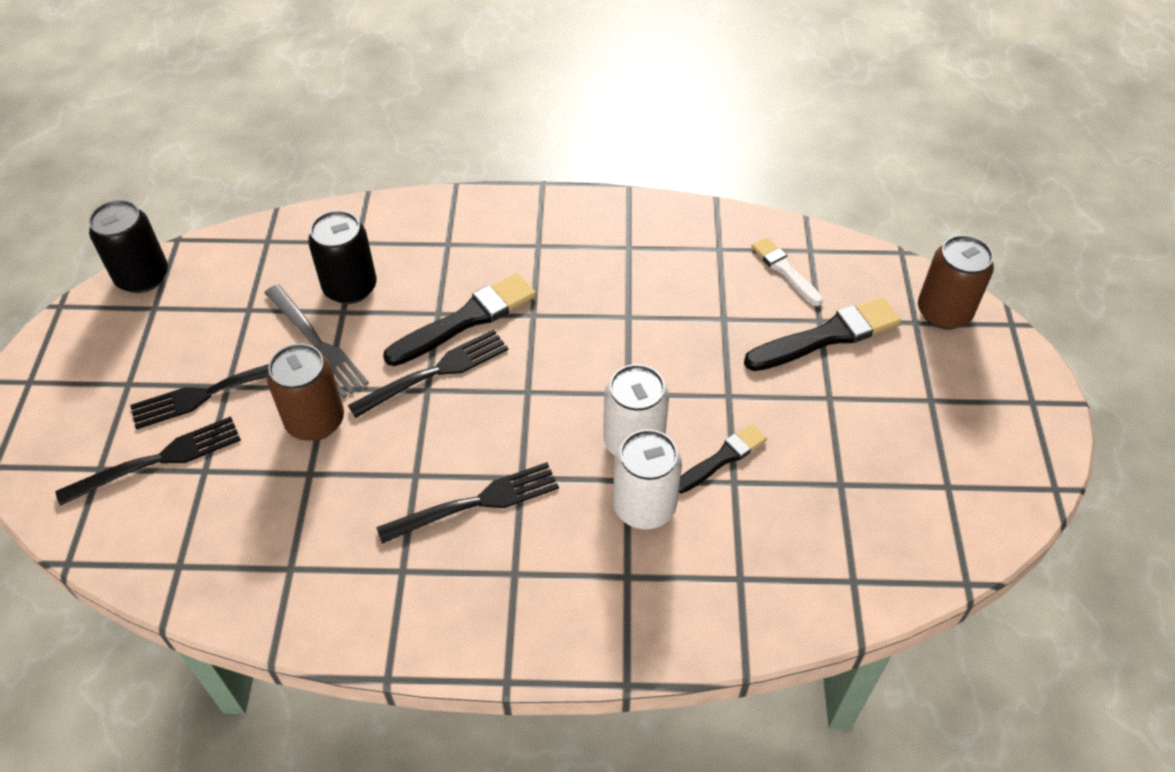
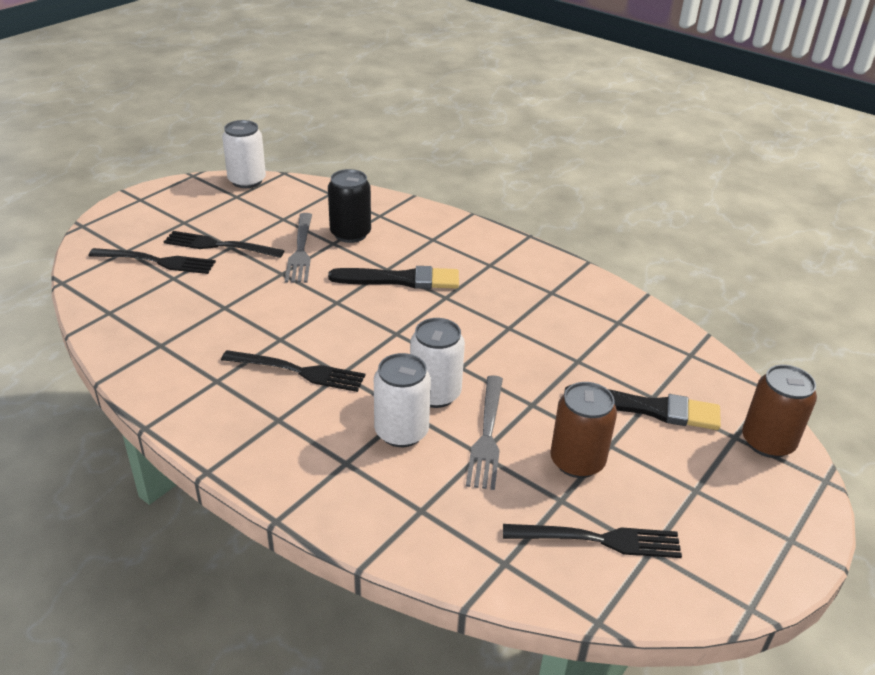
camera: 35 degrees right, 15 degrees down
black can [89,200,168,293] -> white can [222,120,266,188]
brown can [267,344,344,441] -> brown can moved to [550,382,617,478]
black fork [348,329,508,418] -> black fork moved to [503,524,682,558]
black brush [679,424,767,493] -> grey fork [466,375,503,490]
white brush [751,237,823,306] -> none

